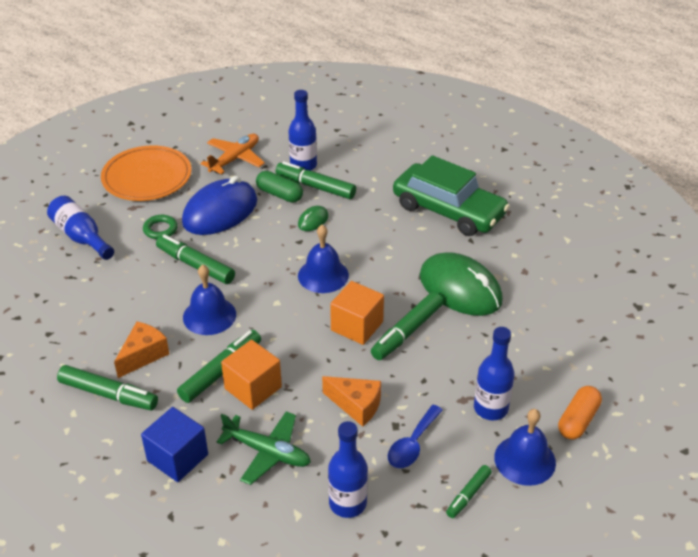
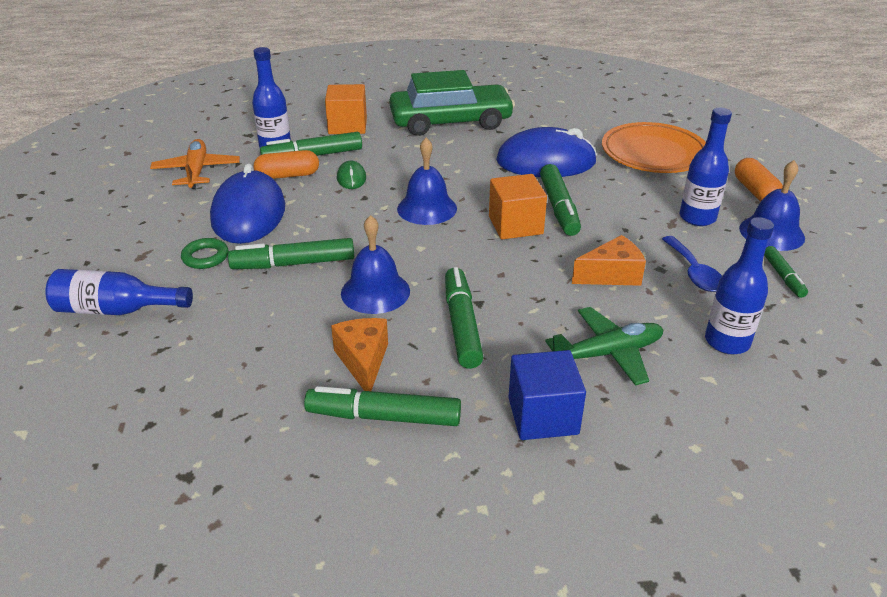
camera: 45 degrees left, 5 degrees down
green marker [57,365,158,410] -> green marker turned 150 degrees counterclockwise [304,386,461,426]
orange plate [101,145,191,201] -> orange plate moved to [602,122,706,173]
orange cube [221,340,282,410] -> orange cube moved to [325,84,367,134]
green capsule [256,171,303,203] -> orange capsule [254,150,319,179]
green mouse [420,252,503,316] -> blue mouse [496,127,597,177]

